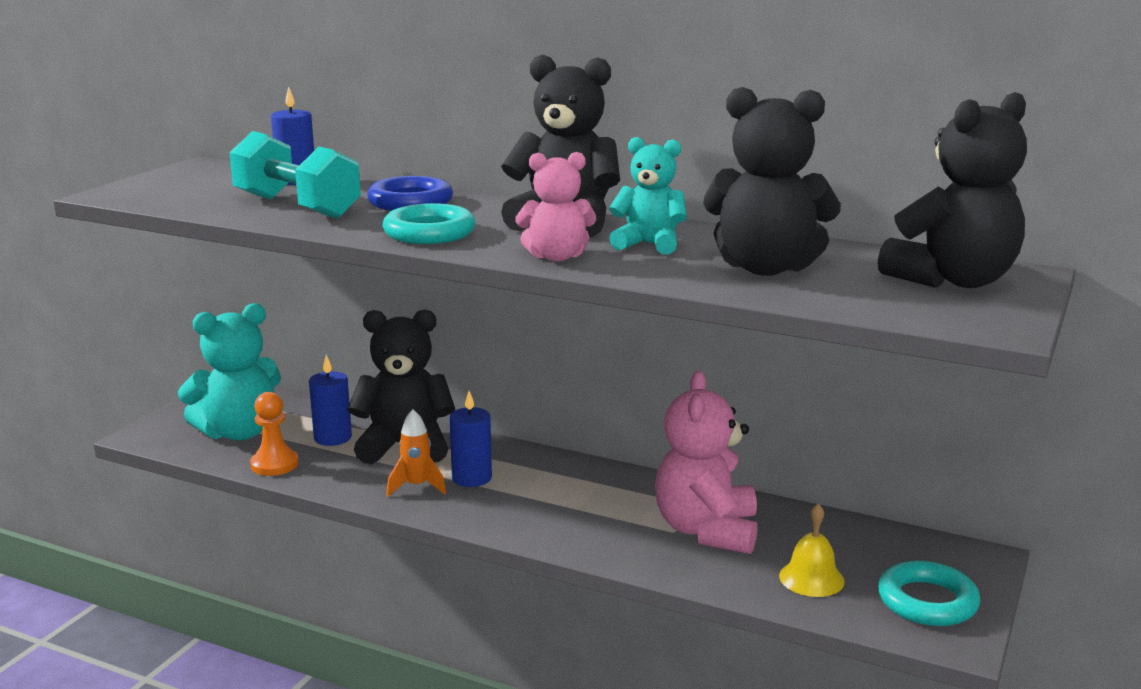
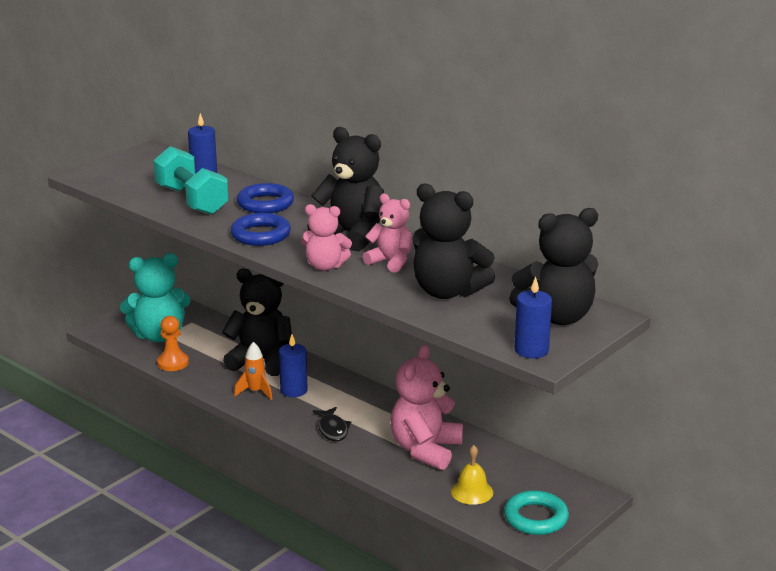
camera: 15 degrees right, 5 degrees up
blue candle [309,355,352,446] -> blue candle moved to [515,277,552,358]
turquoise ring [382,203,476,244] -> blue ring [230,213,291,246]
turquoise teddy bear [609,137,687,254] -> pink teddy bear [363,194,412,273]
none -> black fish [313,407,352,441]

